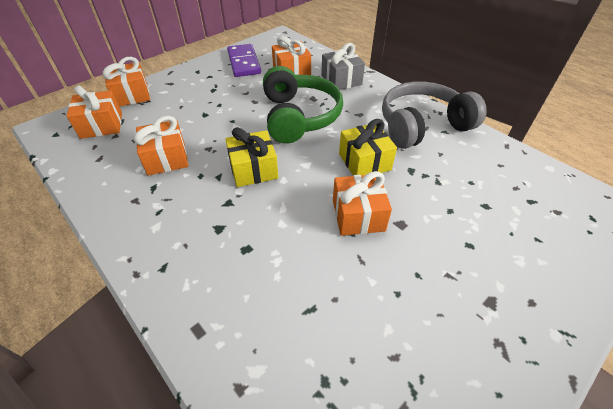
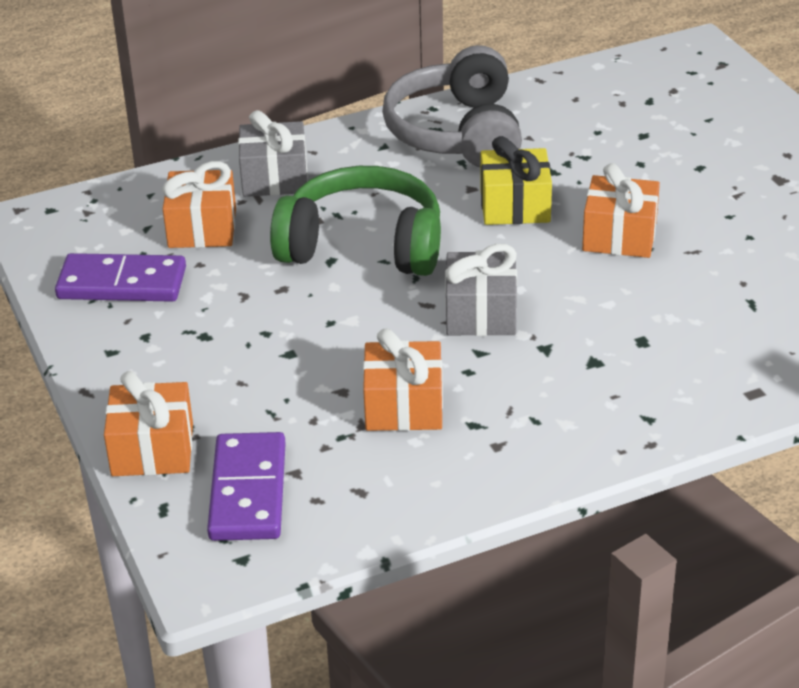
camera: 70 degrees left, 10 degrees down
orange gift [67,85,122,139] -> purple domino [207,432,286,541]
yellow gift [225,127,278,187] -> grey gift [445,244,517,336]

